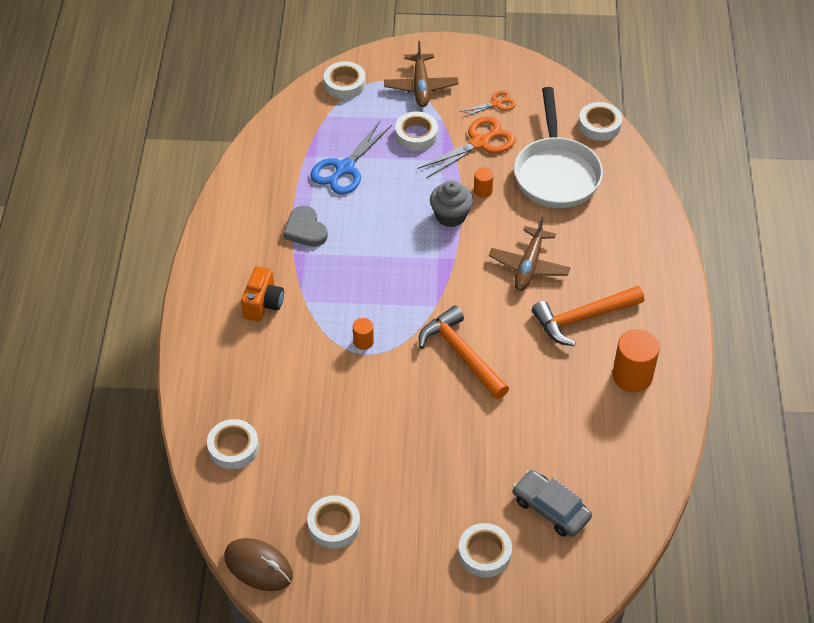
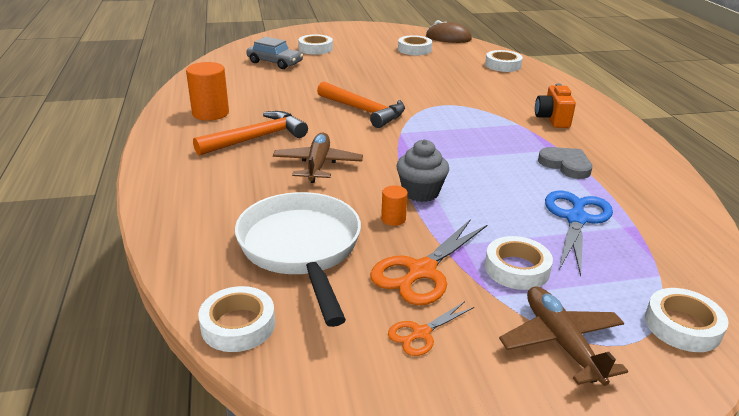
camera: 165 degrees right, 20 degrees down
orange cylinder [353,318,374,350] -> none

